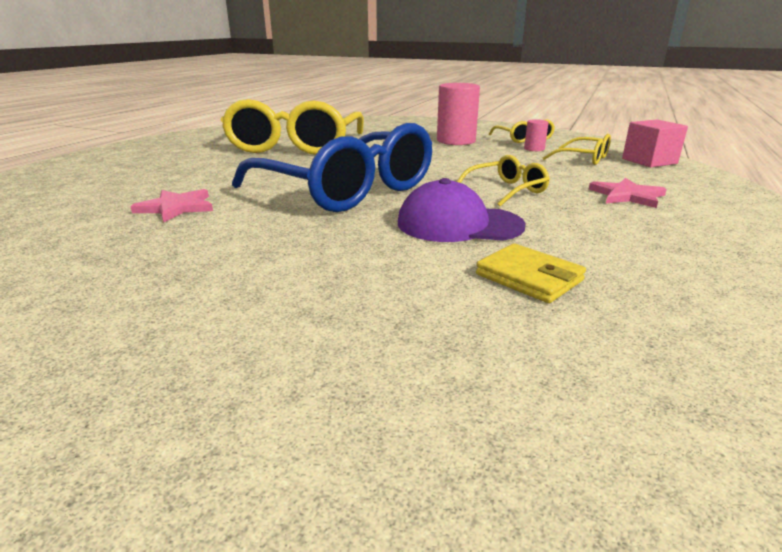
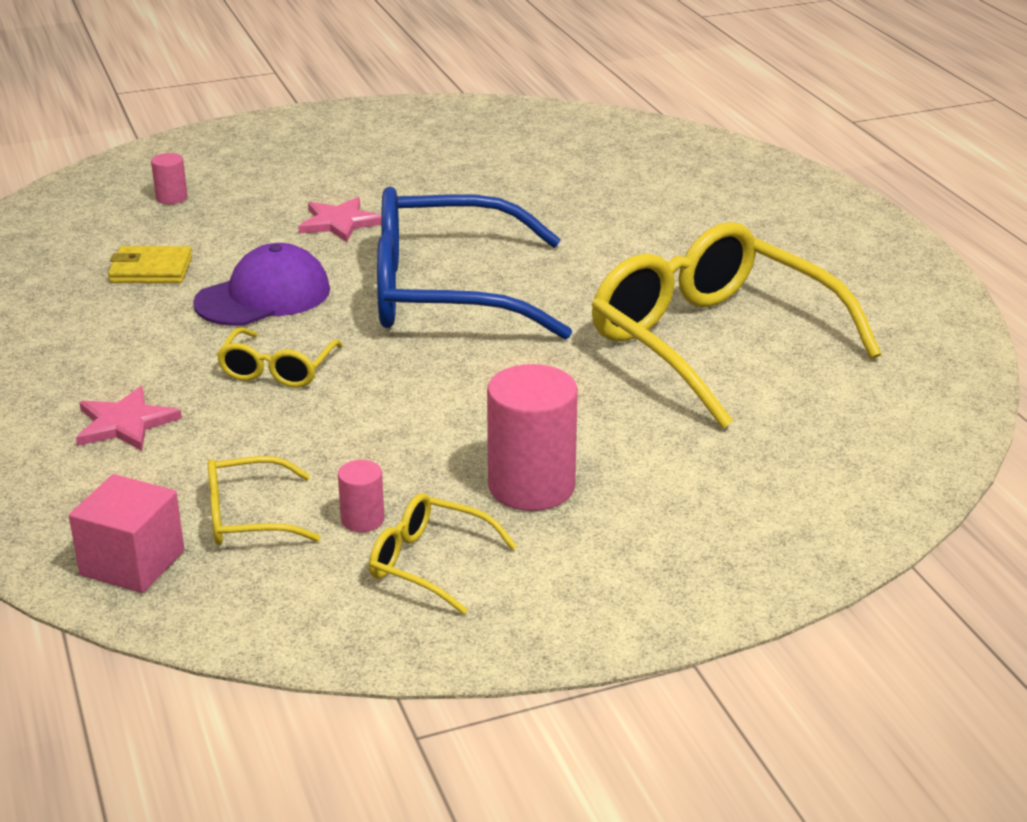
camera: 135 degrees right, 5 degrees up
pink star [130,189,213,222] -> pink star moved to [298,197,381,242]
none -> pink cylinder [151,153,187,204]

